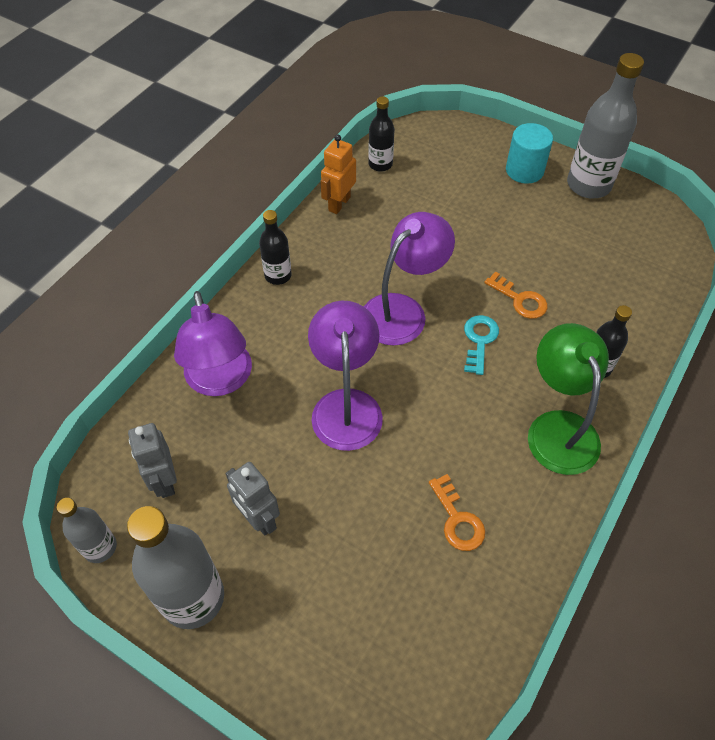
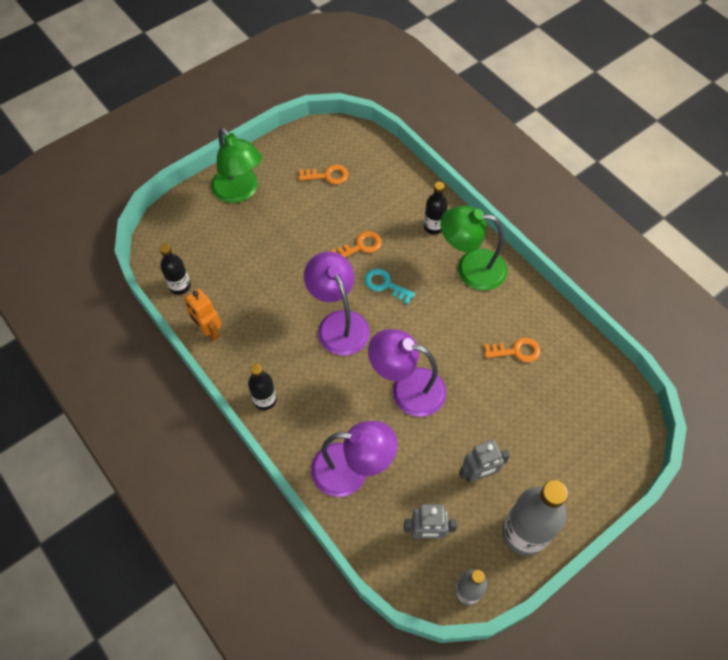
camera: 70 degrees left, 5 degrees up
turquoise cylinder [506,123,553,184] -> green lamp [211,127,262,203]
grey bottle [567,53,644,198] -> none
none -> orange key [299,165,348,185]

